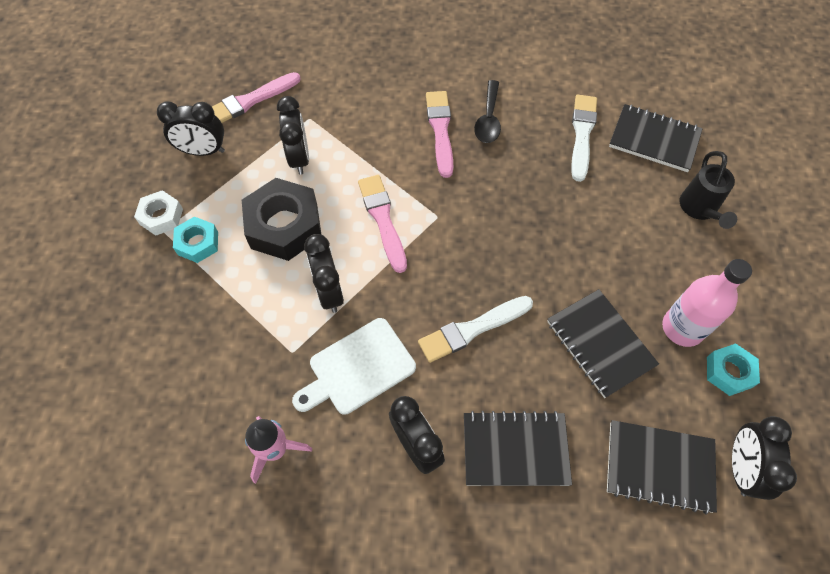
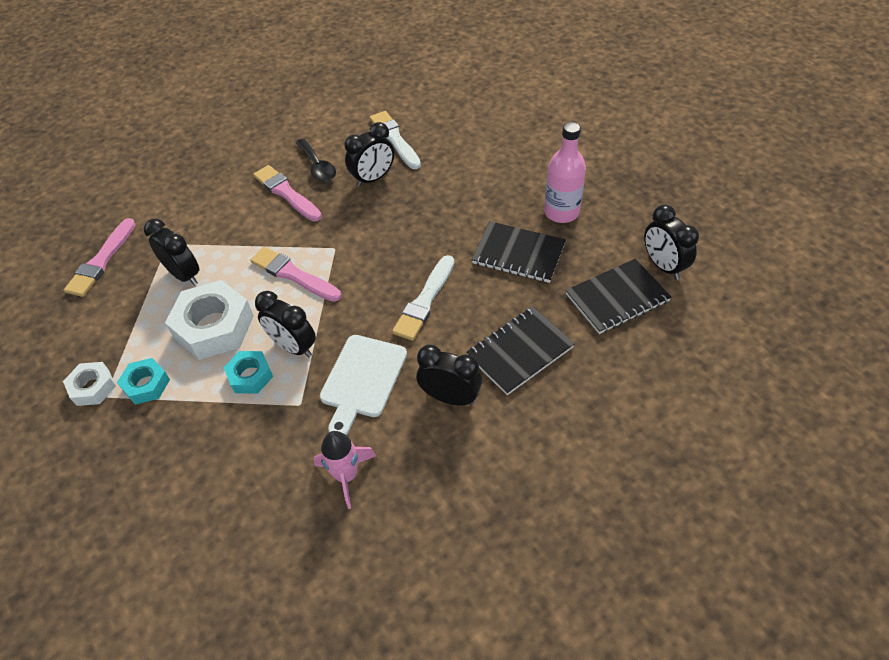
camera: 35 degrees left, 10 degrees down
black clock [157,101,225,156] -> black clock moved to [344,122,394,187]
black nut [242,178,322,261] -> white nut [165,280,254,360]
black notebook [609,104,703,172] -> none
black watering can [680,151,737,229] -> none
turquoise nut [707,343,760,396] -> turquoise nut moved to [224,351,273,394]

